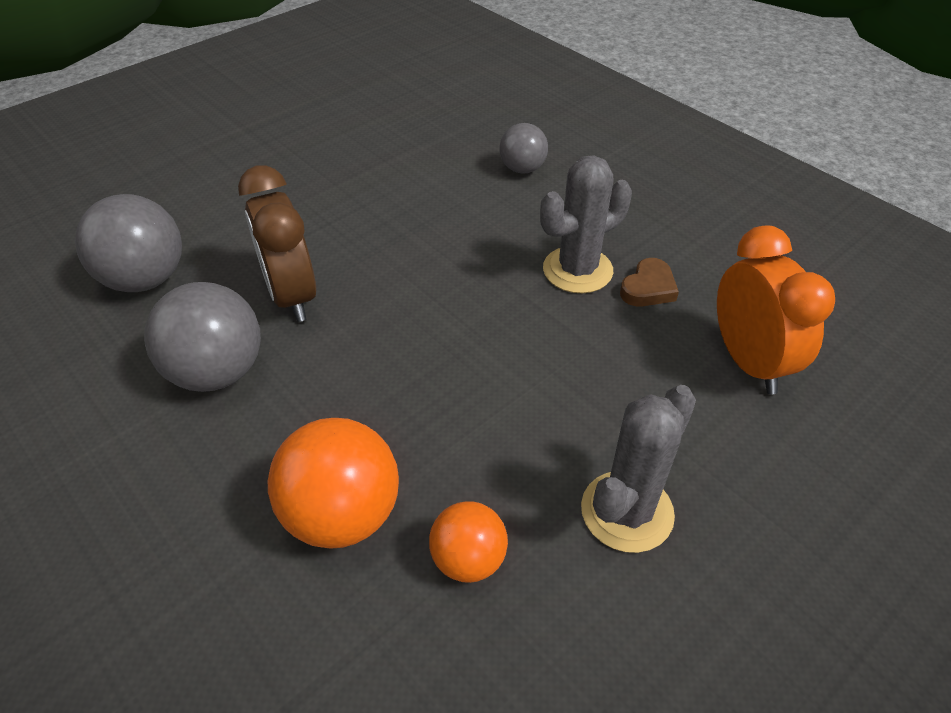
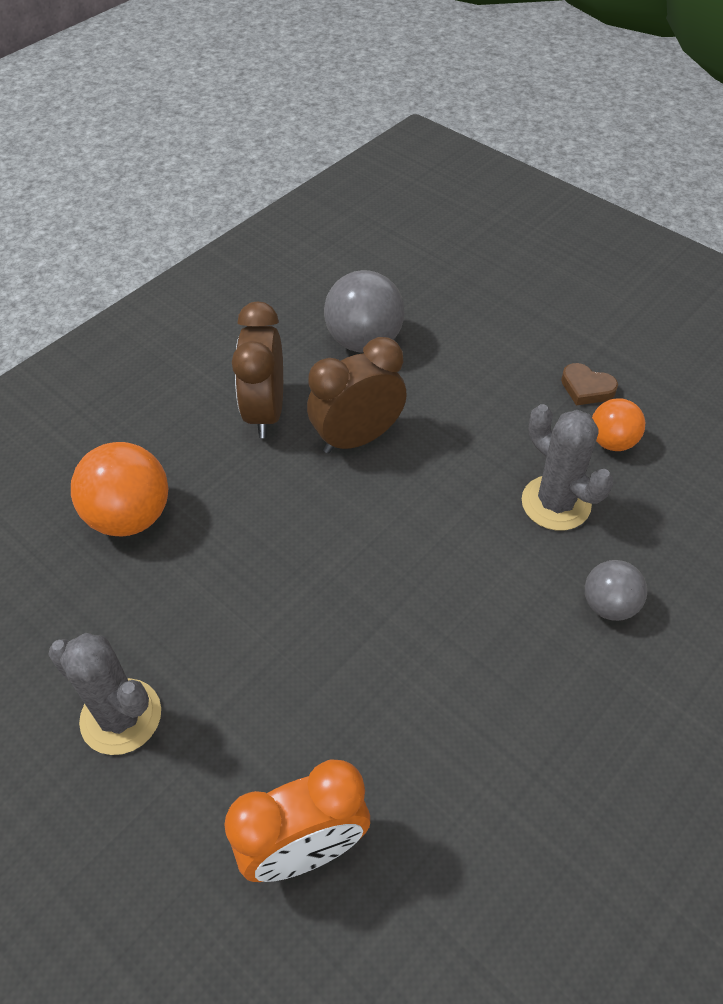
camera: 85 degrees right, 5 degrees up
grey ball [144,282,261,392] -> brown clock [232,301,283,438]
orange ball [429,501,508,583] -> orange ball moved to [592,398,645,451]
grey cactus [540,155,632,293] -> grey cactus moved to [522,404,614,531]
brown heart [620,258,679,307] -> brown heart moved to [561,363,618,406]

